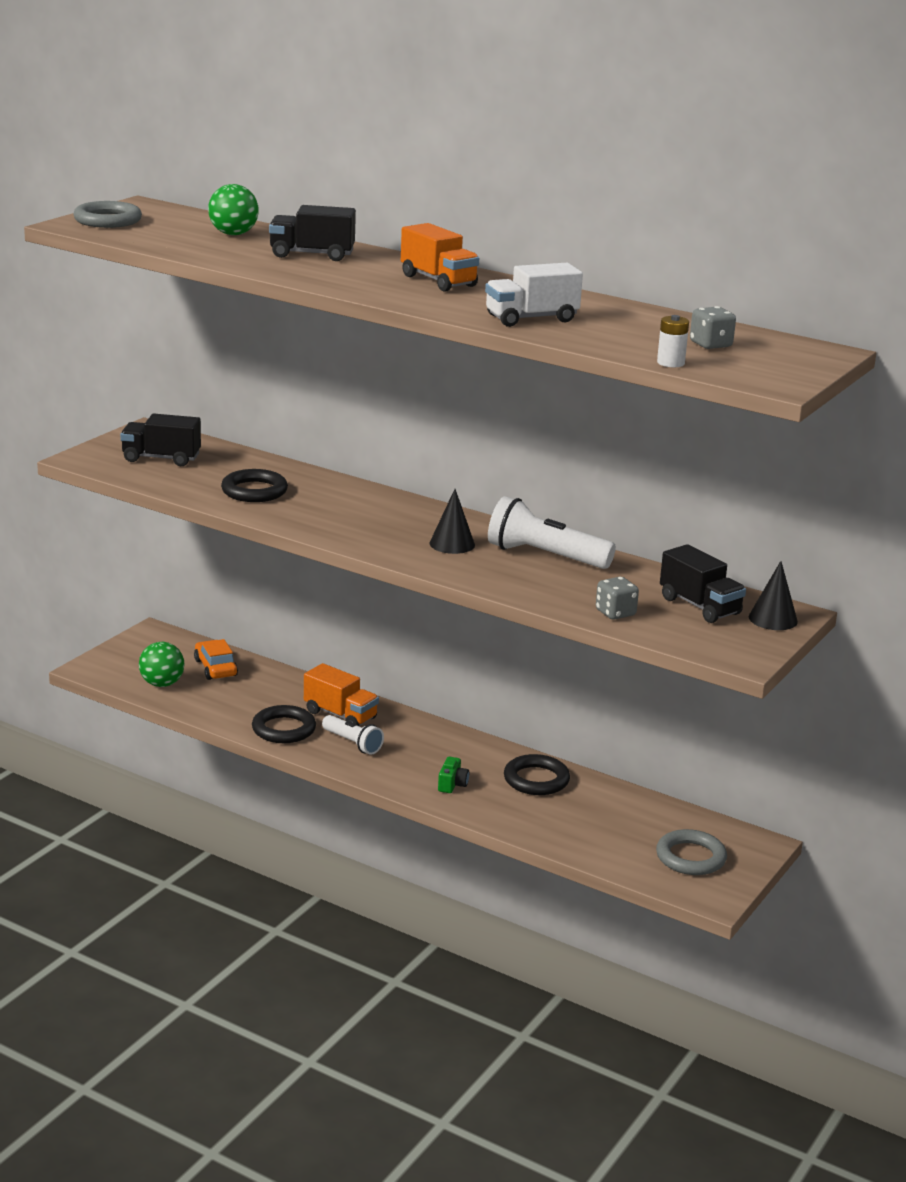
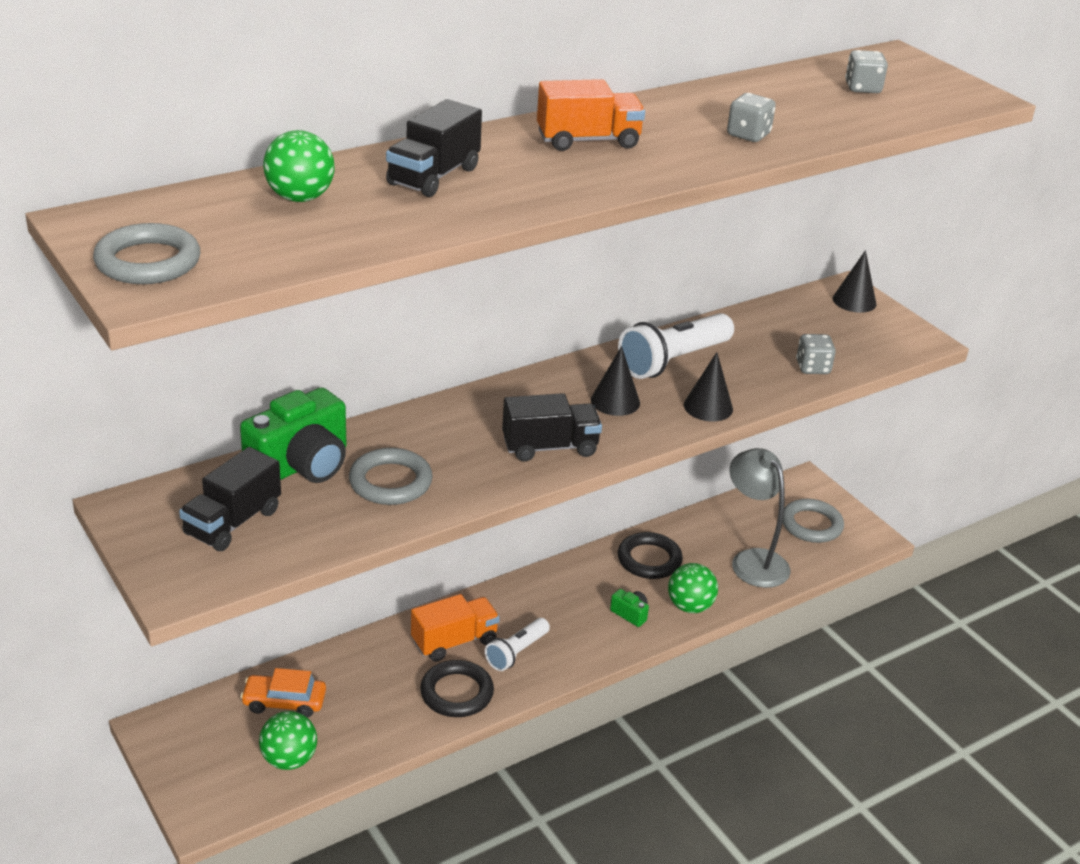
camera: 65 degrees left, 10 degrees up
black ring [221,469,288,502] -> grey ring [349,448,433,505]
white flashlight [322,715,384,755] -> white flashlight turned 150 degrees clockwise [485,618,550,671]
white truck [485,263,583,327] -> grey dice [727,93,776,142]
white battery [657,315,689,367] -> none
black truck [660,544,746,623] -> black truck moved to [502,393,602,462]
none -> green camera [240,388,346,483]
none -> green ball [668,563,718,613]
none -> black cone [684,352,733,421]
none -> grey lamp [730,448,790,588]

